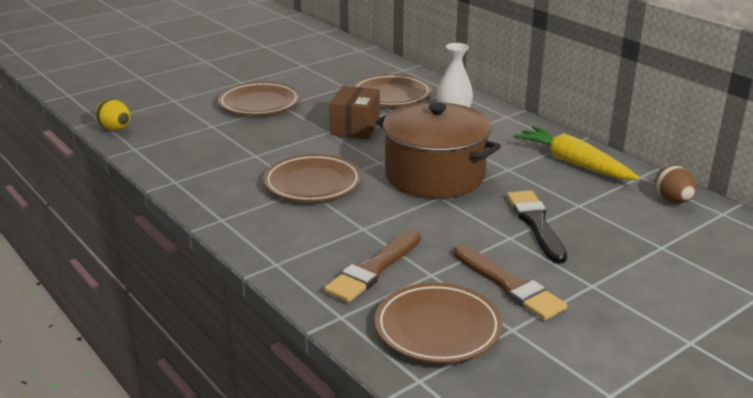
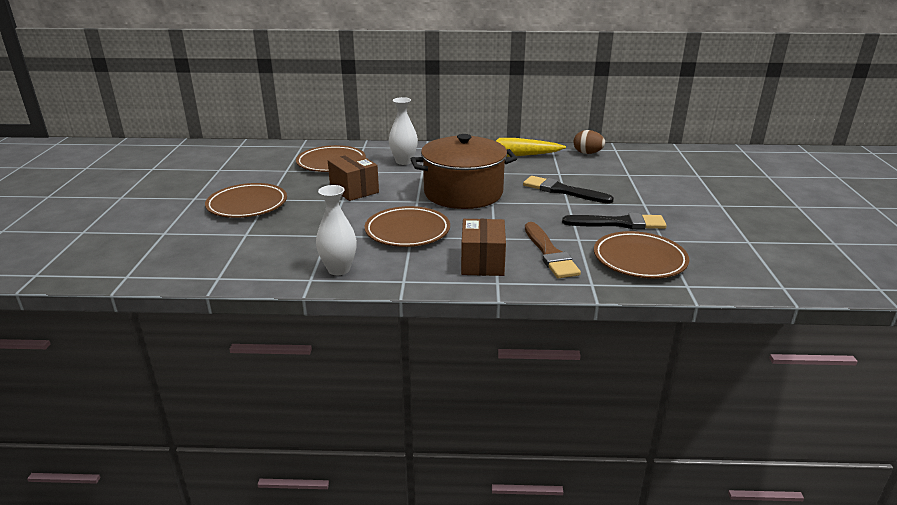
camera: 50 degrees left, 0 degrees up
yellow egg [95,99,130,130] -> none
brown brush [454,245,567,320] -> black brush [562,213,667,229]
none -> white vase [316,185,357,275]
none -> brown box [461,219,506,276]

